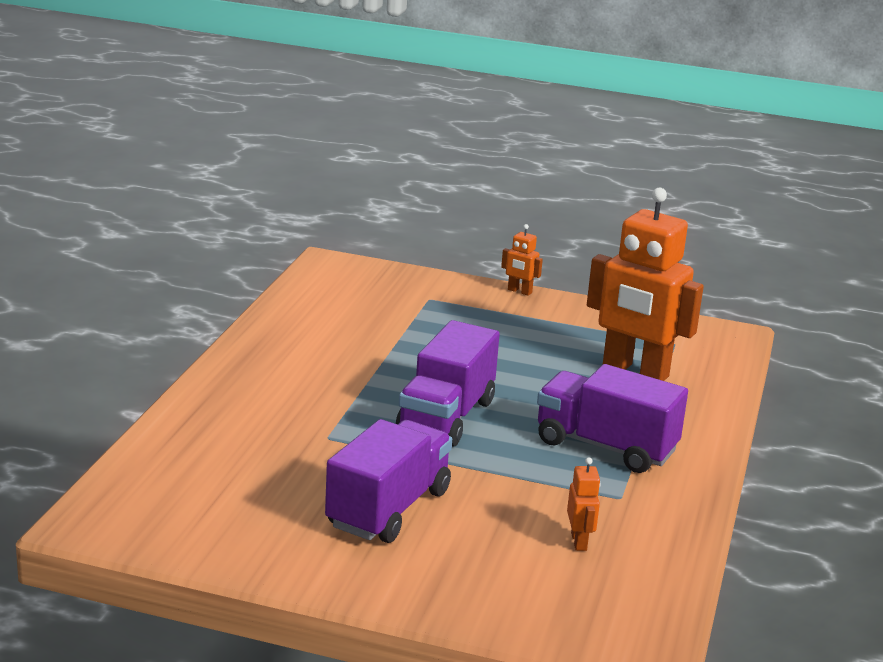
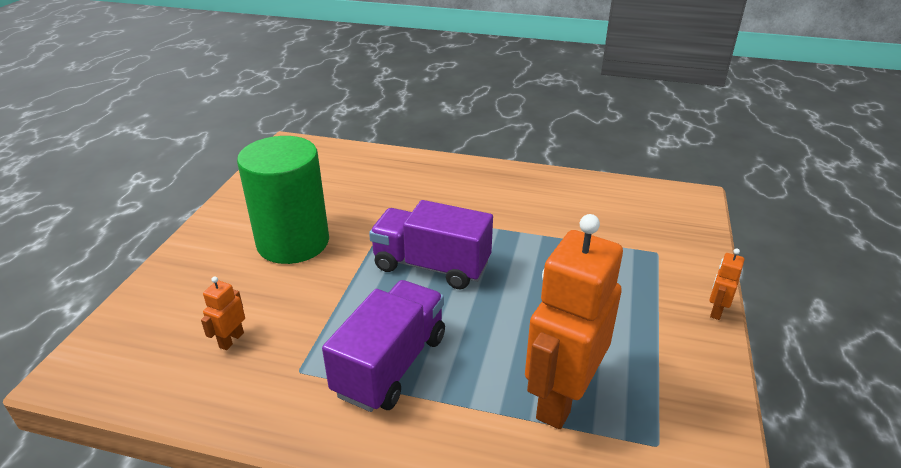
camera: 90 degrees right, 10 degrees up
purple truck [325,419,452,543] -> green cylinder [237,136,329,264]
orange robot [567,457,601,551] -> orange robot turned 120 degrees clockwise [201,276,245,350]

